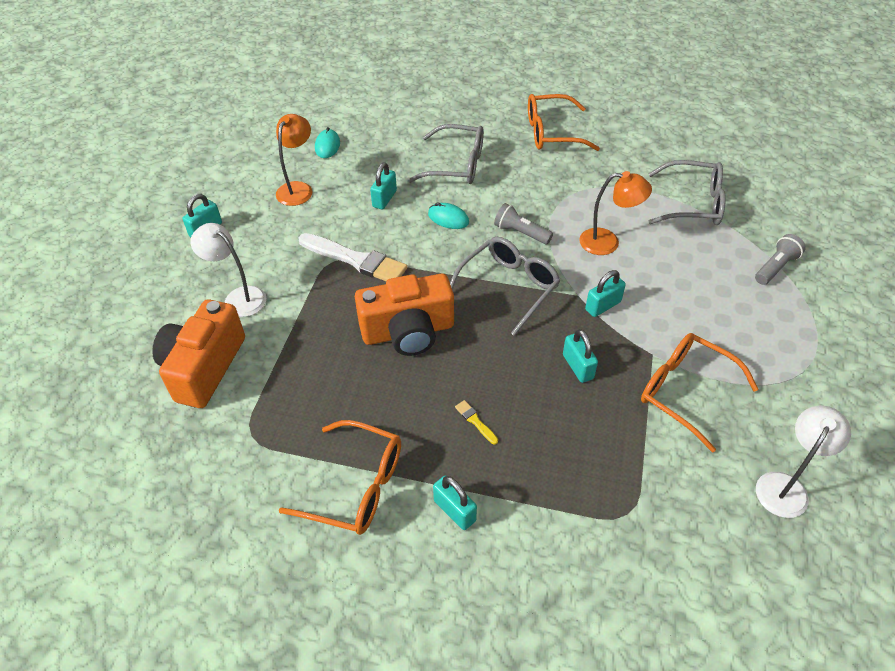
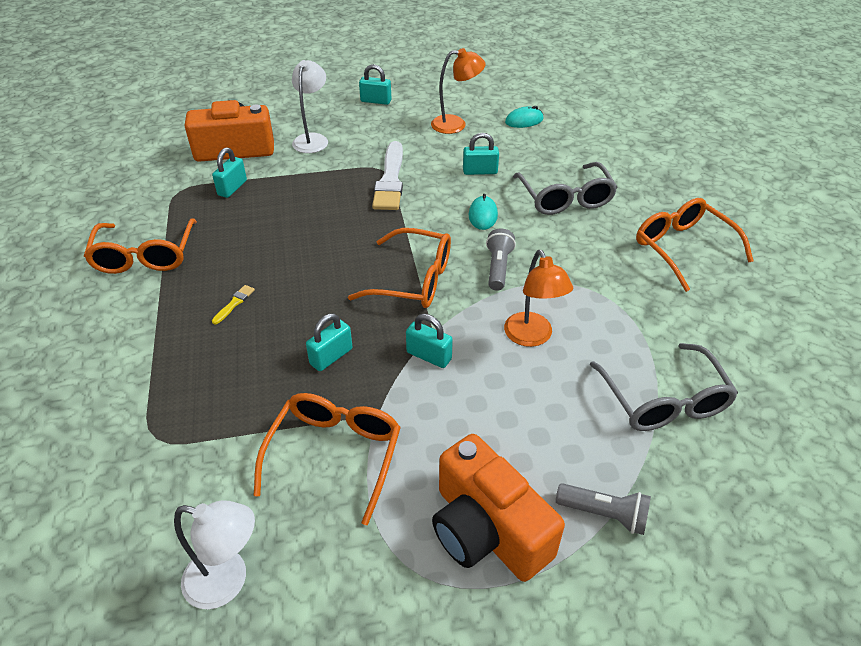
camera: 65 degrees right, 5 degrees down
orange camera [355,274,454,356] -> orange camera moved to [432,434,565,582]
turquoise padlock [433,476,477,530] -> turquoise padlock moved to [212,147,247,198]
grey glasses [450,237,560,336] -> orange glasses [348,228,451,308]

